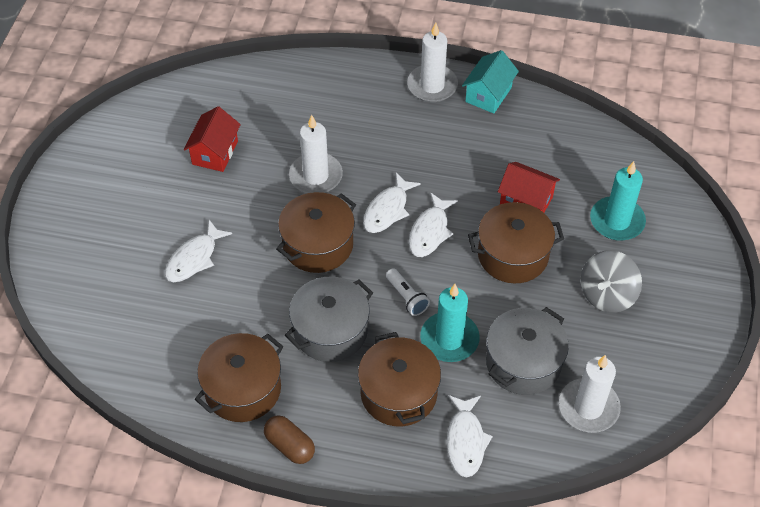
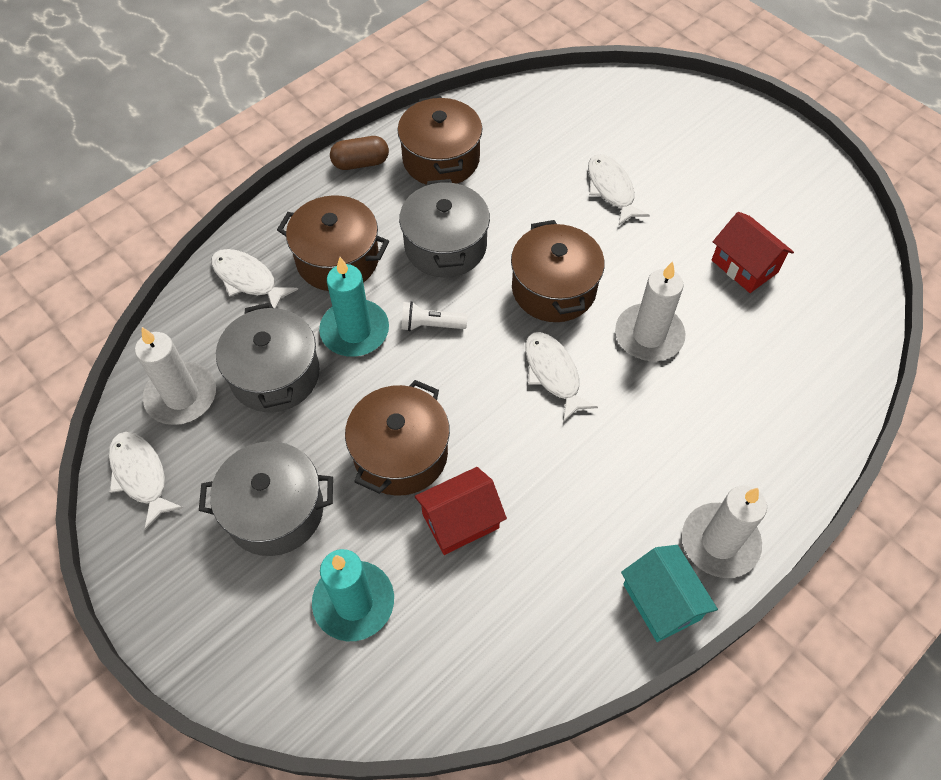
camera: 125 degrees right, 5 degrees up
white fish [409,192,458,257] -> white fish moved to [109,432,184,530]
grey spinning top [581,250,642,313] -> grey pot [199,441,333,556]

